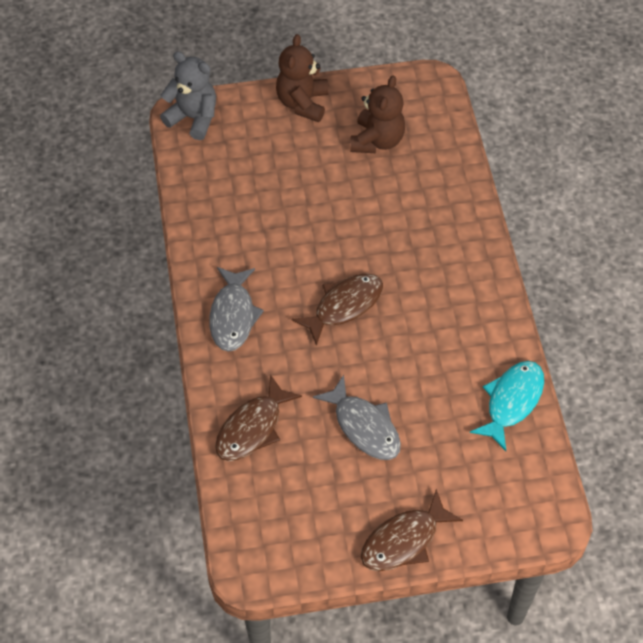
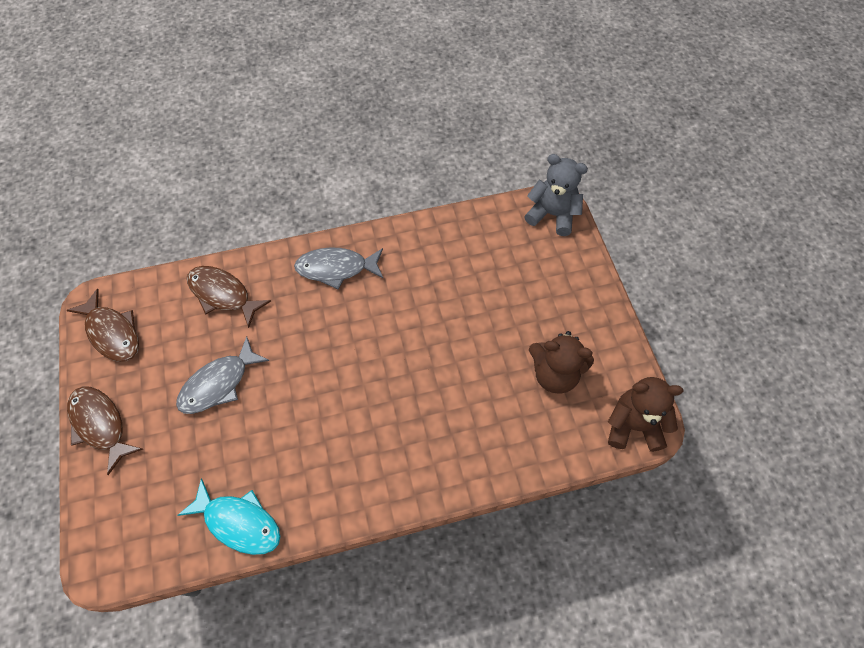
camera: 85 degrees right, 5 degrees up
grey teddy bear [160,51,216,140] -> grey teddy bear turned 90 degrees counterclockwise [524,154,588,236]
brown teddy bear [276,34,329,122] -> brown teddy bear moved to [608,377,683,452]
brown fish [292,273,383,346] -> brown fish moved to [67,289,139,362]

